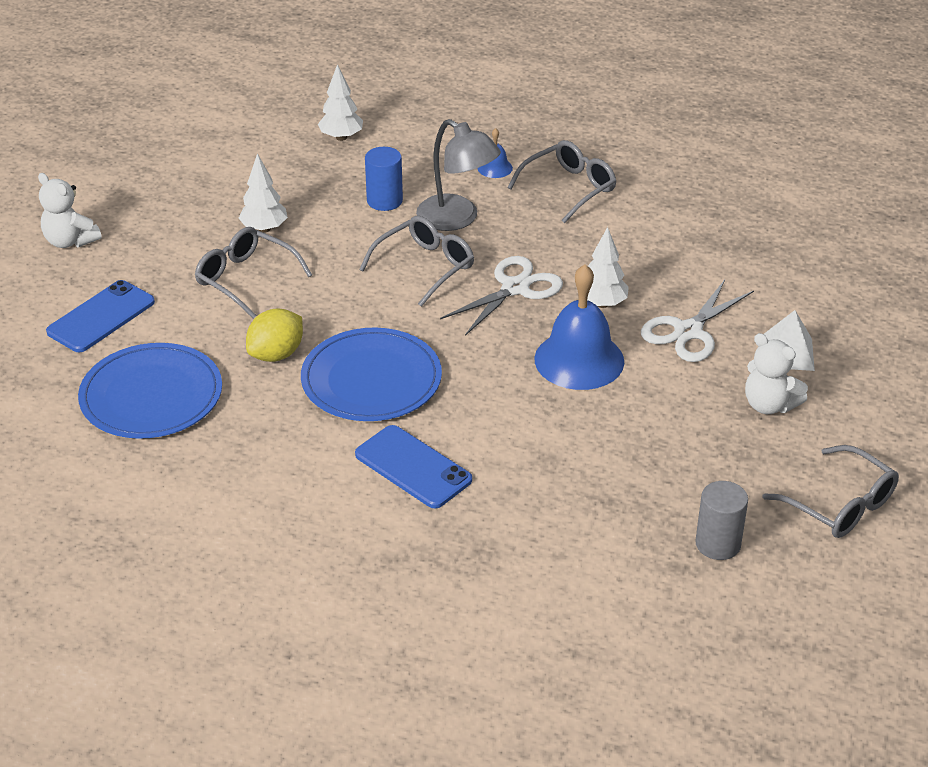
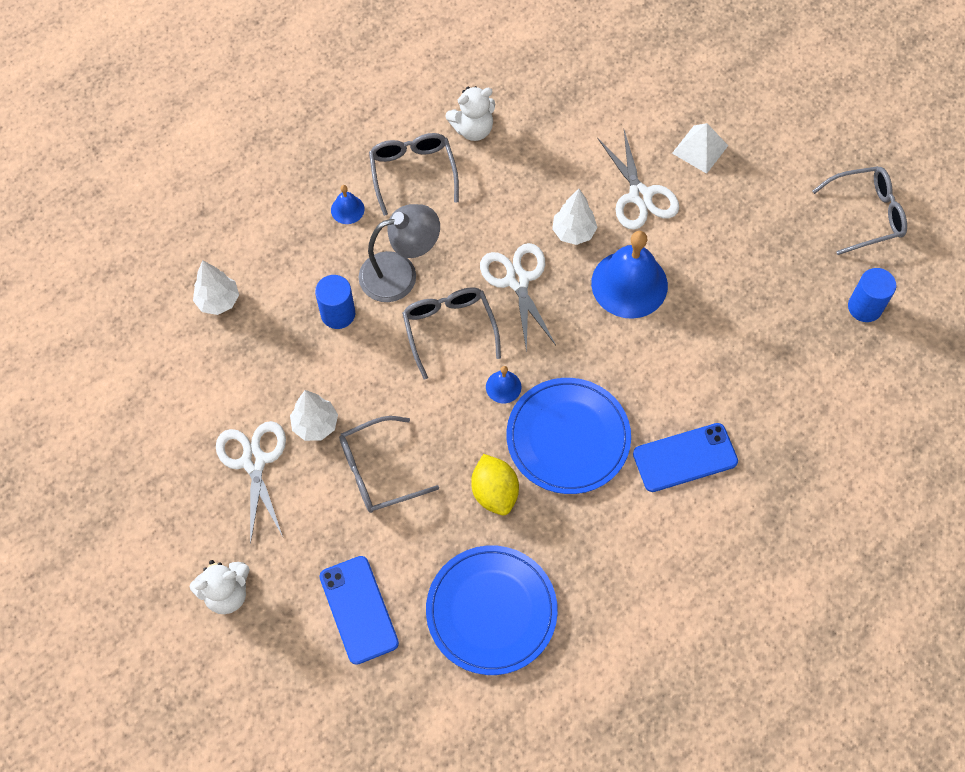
camera: 60 degrees left, 25 degrees up
grey cylinder [695,481,748,560] -> blue cylinder [848,268,896,322]
white teddy bear [745,333,808,414] -> white teddy bear moved to [445,86,495,141]
none -> white scissors [216,421,286,544]
none -> blue bell [486,366,521,403]

